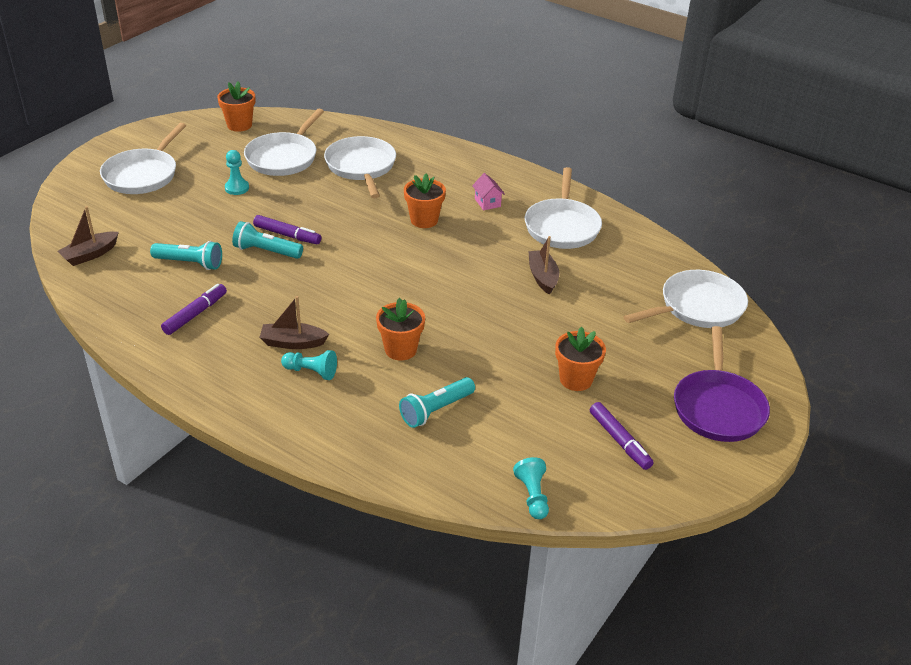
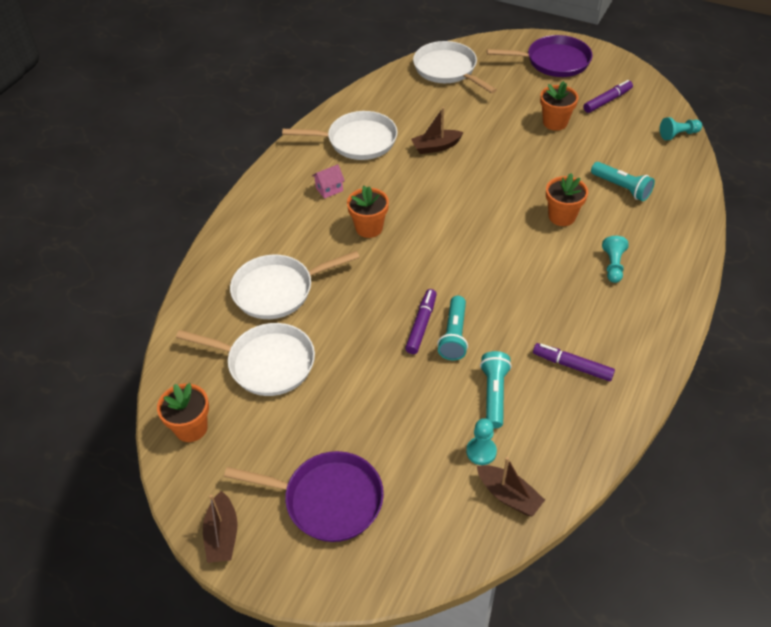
camera: 95 degrees left, 10 degrees up
white pan [100,123,186,194] -> purple pan [224,451,384,542]
turquoise pawn [225,150,249,195] -> turquoise pawn moved to [466,418,497,465]
brown boat [259,296,329,349] -> brown boat moved to [203,491,238,563]

